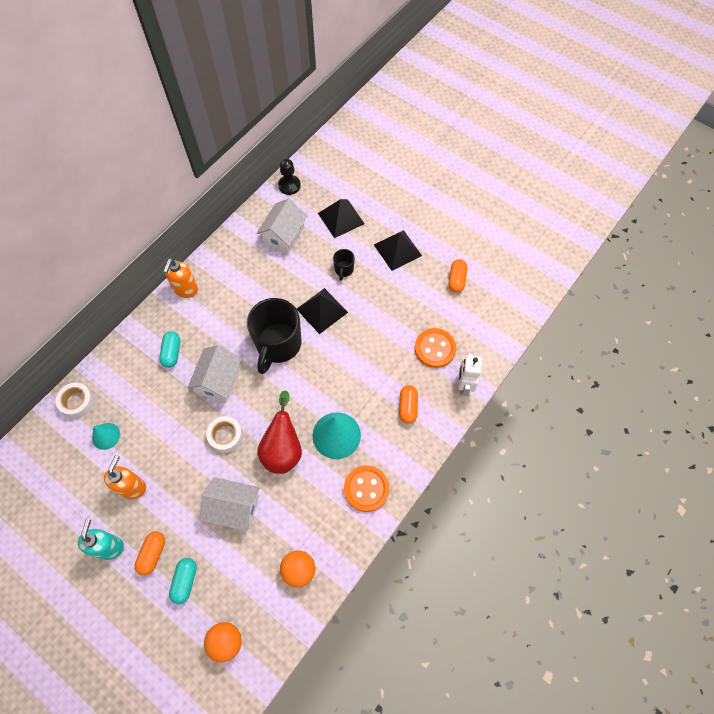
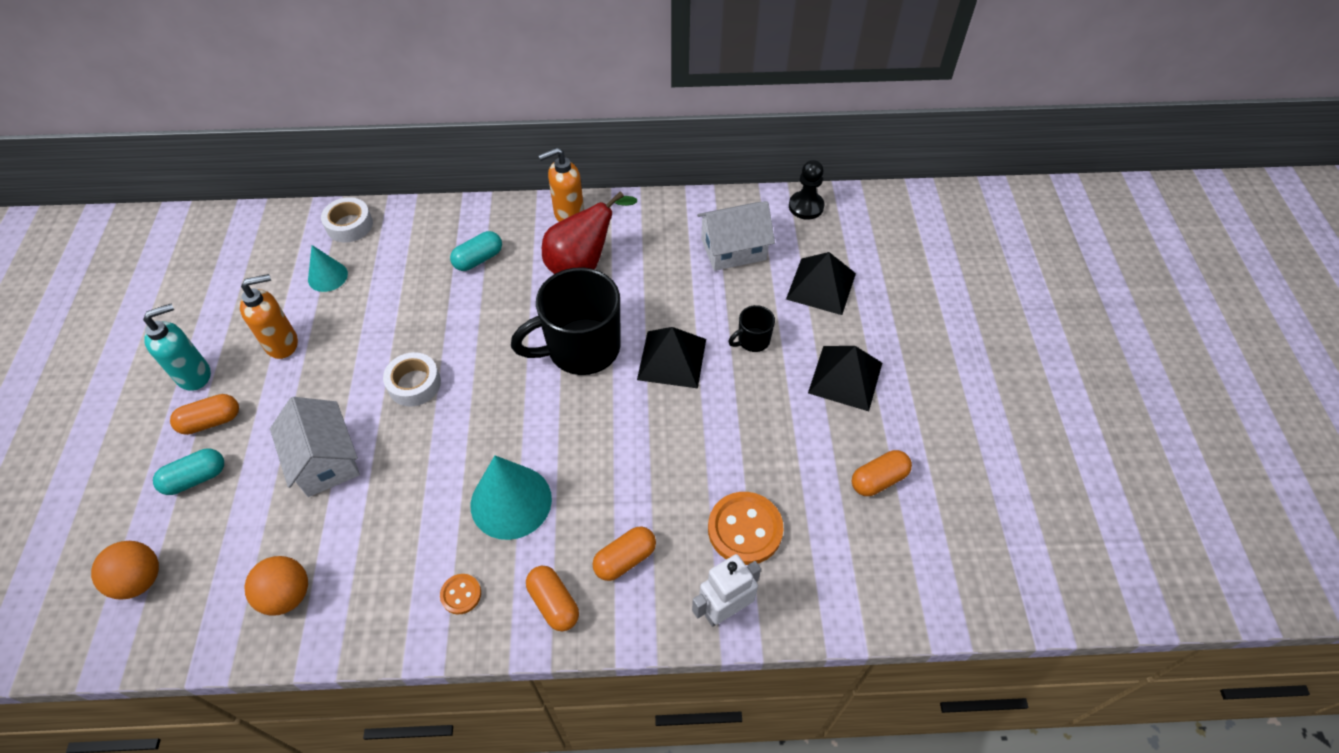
camera: 50 degrees right, 10 degrees down
white house [187,345,241,402] -> none
red pear [257,390,302,474] -> red pear moved to [542,191,637,274]
orange button [344,465,389,512] -> orange button [440,574,481,615], size x0.51
none -> orange capsule [526,566,579,631]

